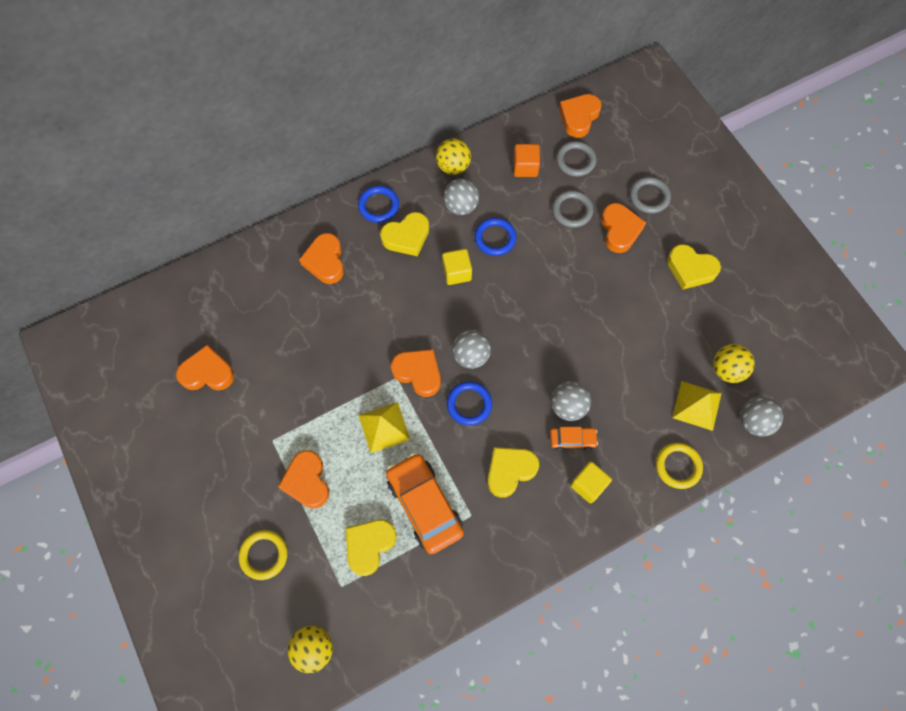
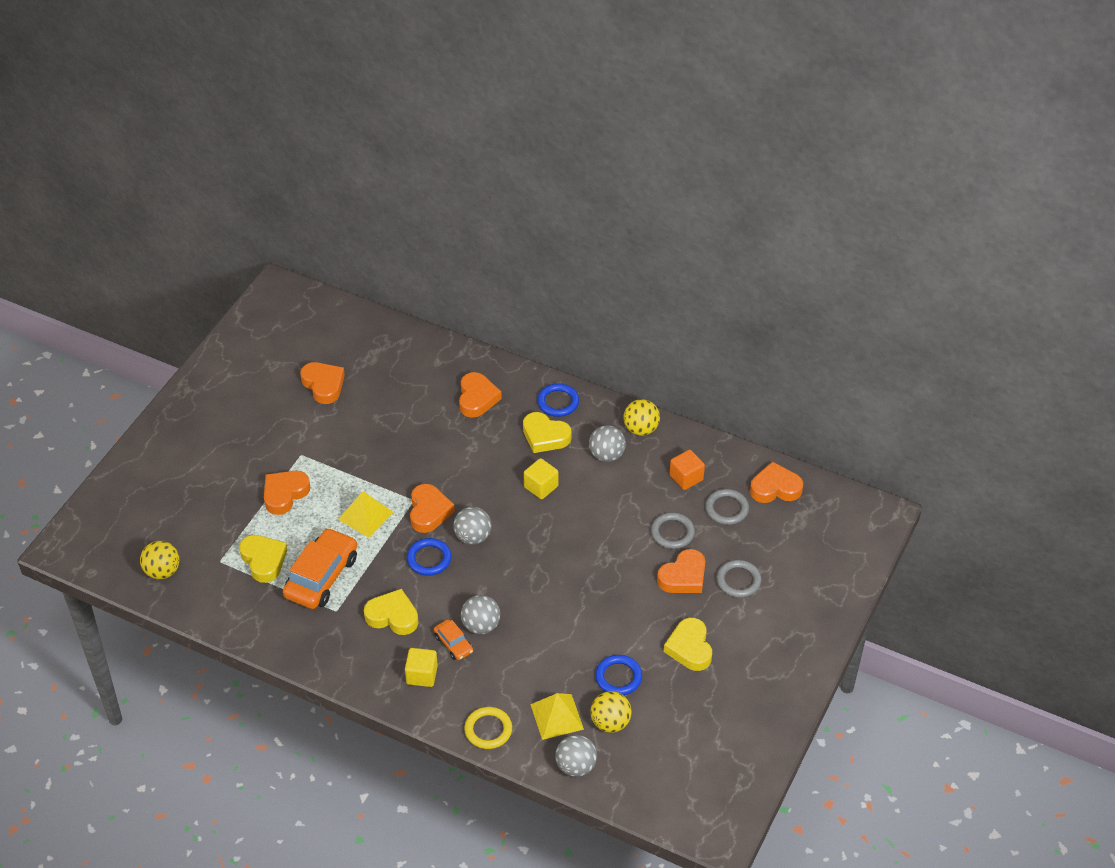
camera: 55 degrees right, 20 degrees down
yellow ring [238,530,288,580] -> none
orange heart [299,233,344,284] -> orange heart turned 135 degrees clockwise [459,372,502,418]
yellow heart [346,519,397,576] -> yellow heart turned 60 degrees clockwise [239,535,287,583]
blue ring [474,218,516,256] -> blue ring moved to [595,655,642,695]

